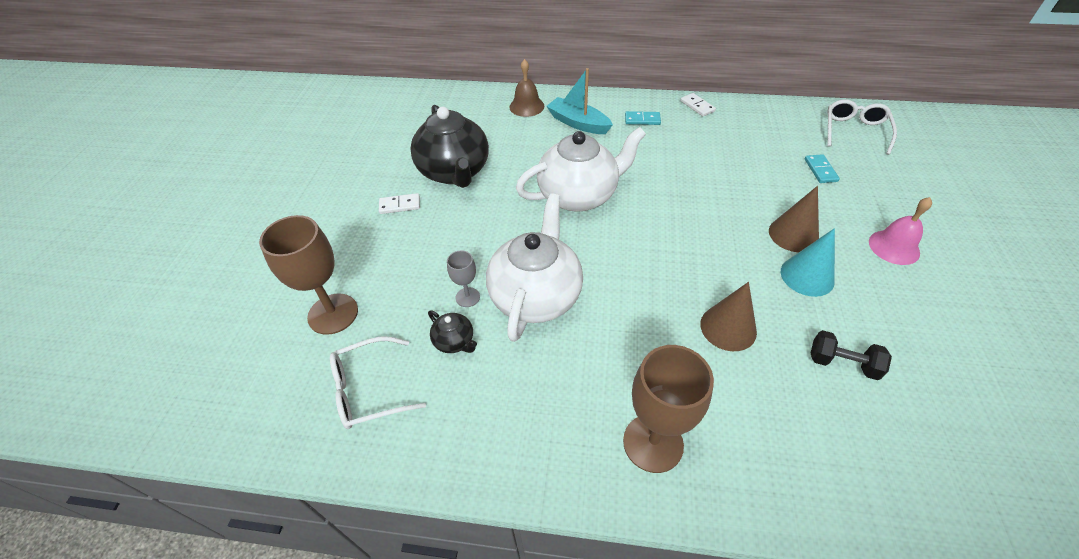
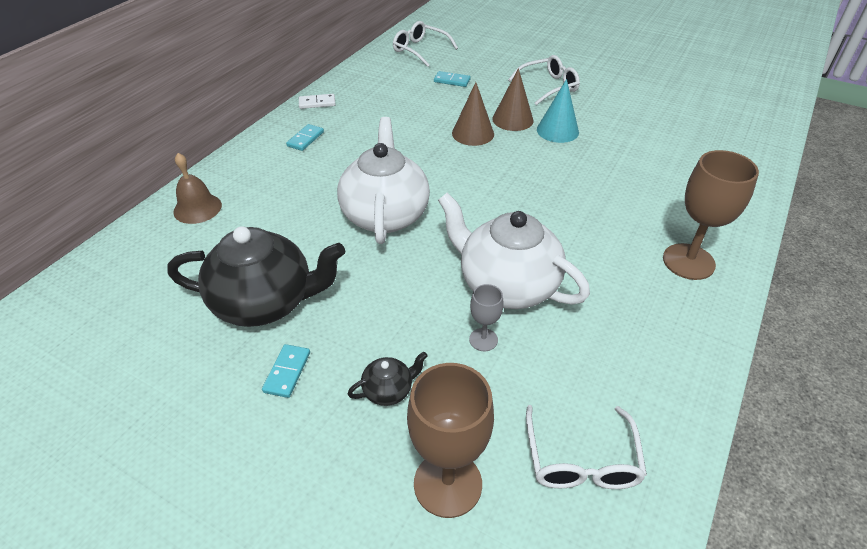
camera: 70 degrees left, 5 degrees down
white domino [379,193,420,214] -> turquoise domino [262,344,310,398]
black teapot [428,310,477,353] -> black teapot moved to [348,352,428,406]
turquoise boat [547,68,613,134] -> none
brown cone [700,282,757,351] -> brown cone moved to [452,82,494,146]
black dumbbell [811,330,892,380] -> none
pink bell [869,197,932,265] -> white glasses [508,55,580,105]

